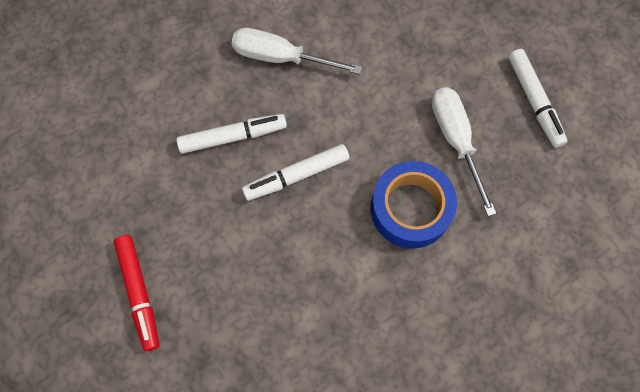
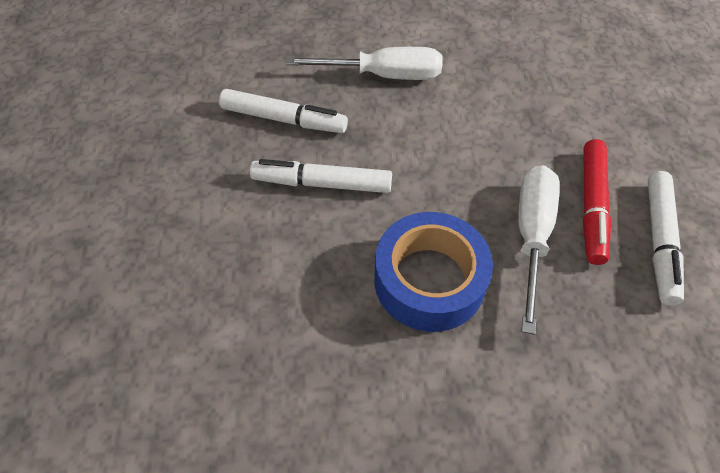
camera: 30 degrees right, 15 degrees down
red marker [114,235,160,351] -> red marker moved to [583,139,611,265]
white screwdriver [232,28,362,74] -> white screwdriver turned 135 degrees clockwise [286,47,442,80]

